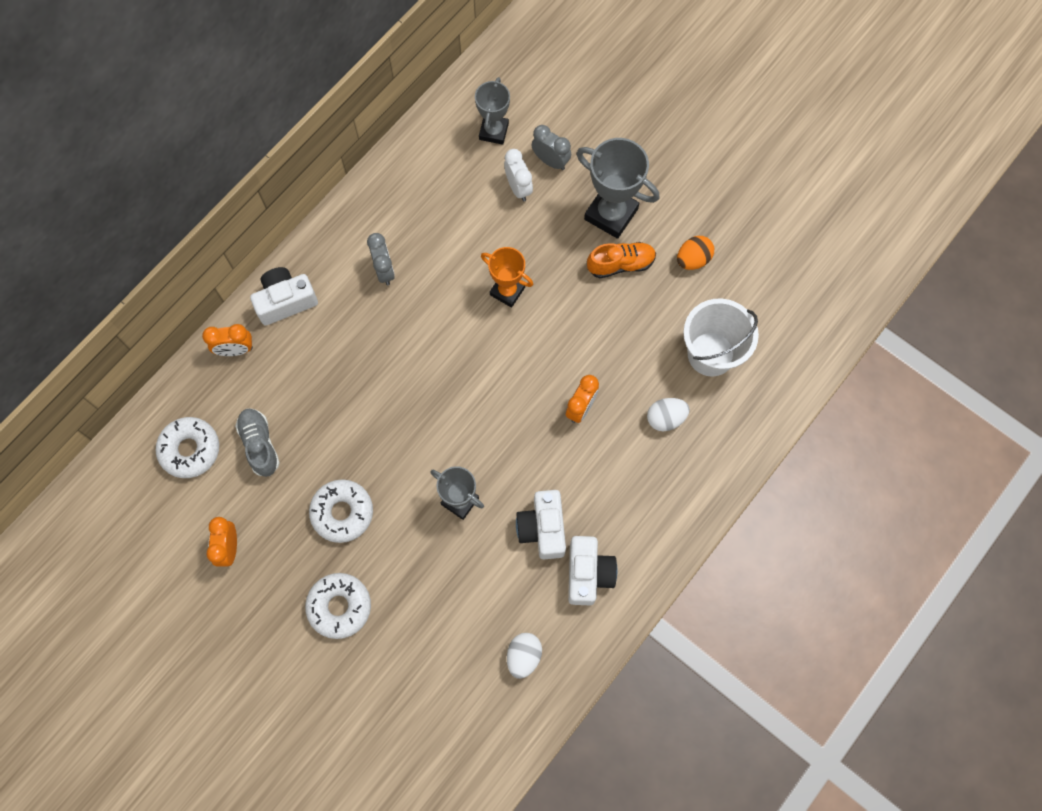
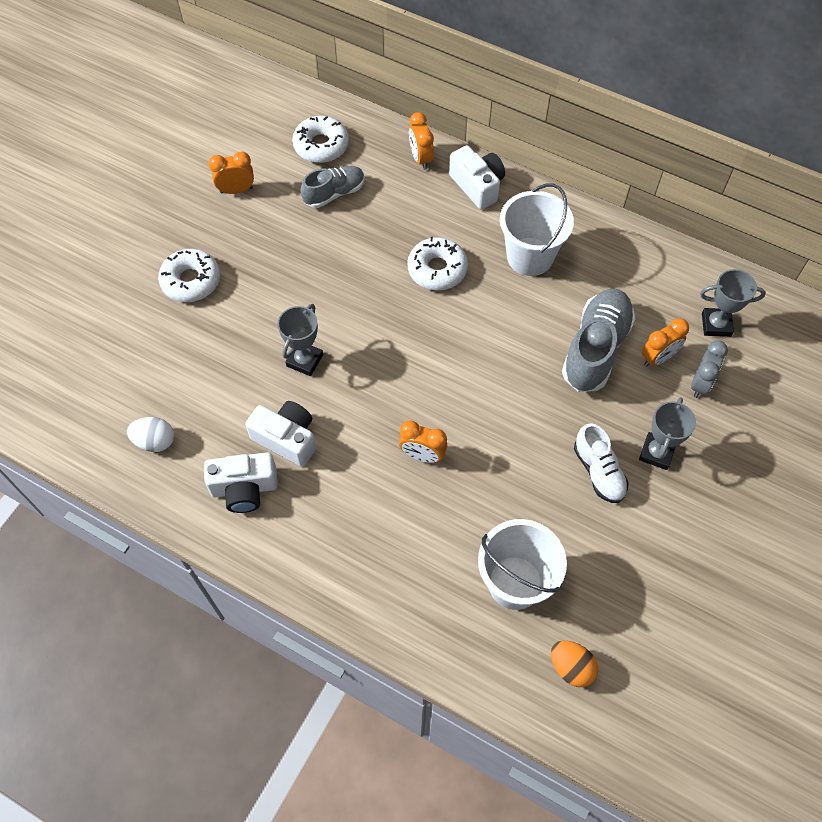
camera: 80 degrees right, 10 degrees down
white donut [309,479,373,543] -> white donut moved to [407,237,468,290]
grey clock [367,233,395,285] -> white bucket [500,183,574,276]
orange trophy [481,247,533,308] -> none
white clock [504,149,533,201] -> orange clock [642,318,689,367]
white camera [516,490,566,559] -> white camera turned 45 degrees clockwise [245,401,316,467]
grey trophy [576,138,660,239] -> grey trophy [639,397,696,470], size x0.64
orange shoe [587,242,656,278] -> white shoe [574,423,629,503]
white egg [647,398,690,431] -> none
orange egg [677,236,714,270] -> orange egg moved to [551,641,598,687]
none -> grey shoe [562,289,636,392]

